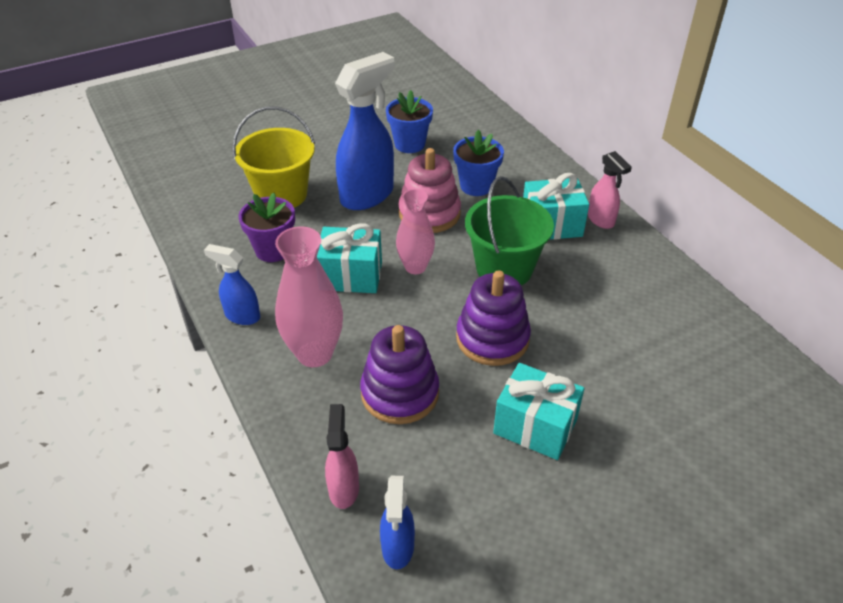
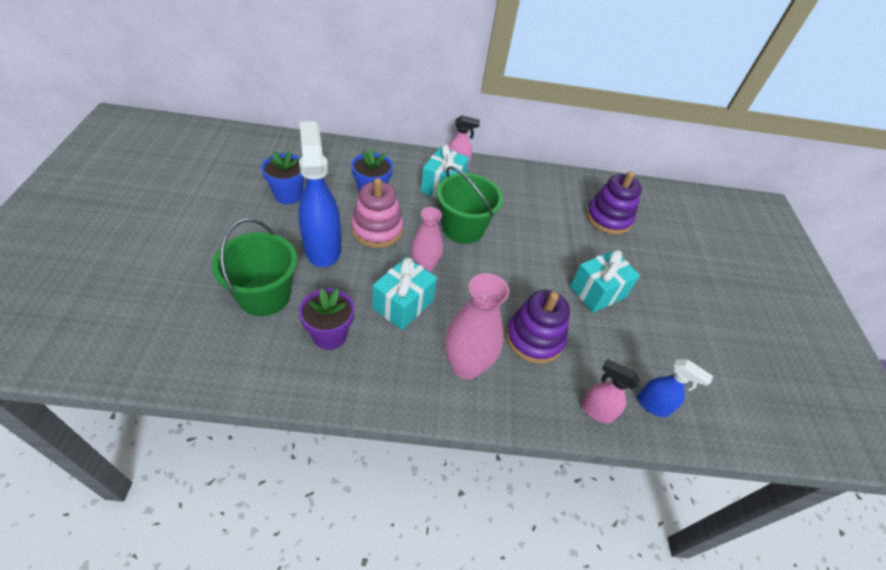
camera: 65 degrees left, 5 degrees up
blue spray bottle [204,244,260,325] -> none
yellow bucket [232,106,315,208] -> green bucket [212,219,297,316]
purple stacking toy [456,270,531,366] -> purple stacking toy moved to [586,171,642,235]

